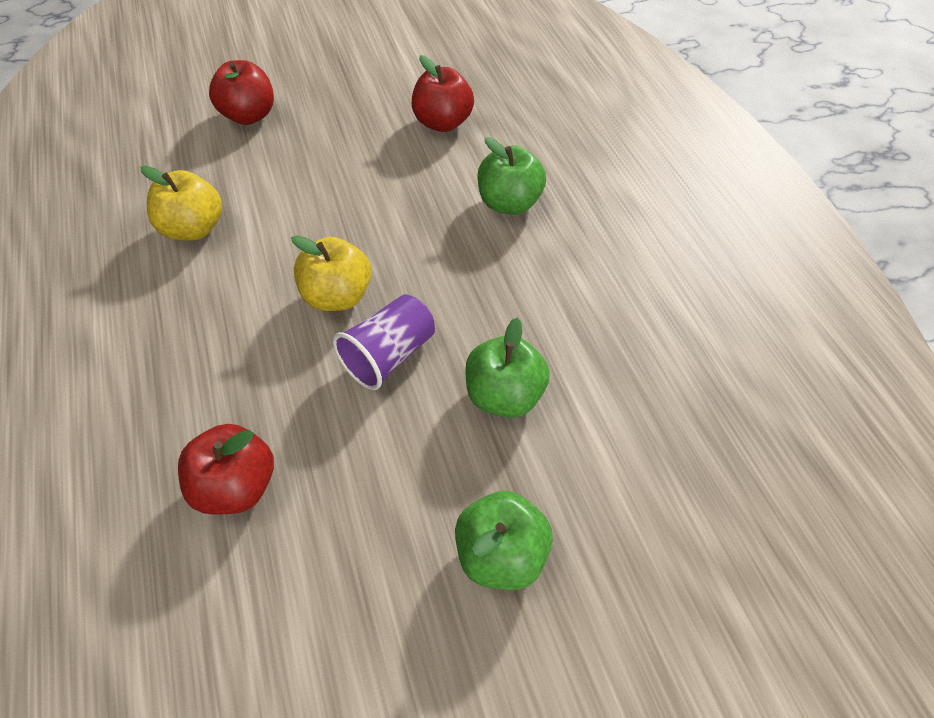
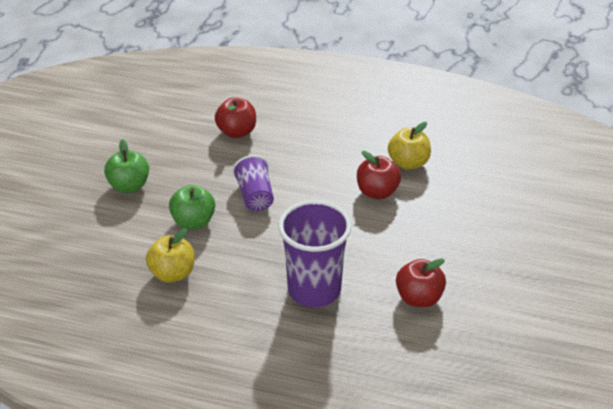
camera: 125 degrees right, 15 degrees down
red apple [209,60,274,125] -> red apple moved to [357,150,401,199]
yellow apple [291,235,371,311] -> yellow apple moved to [146,229,194,283]
green apple [478,137,546,215] -> purple cup [278,200,352,307]

